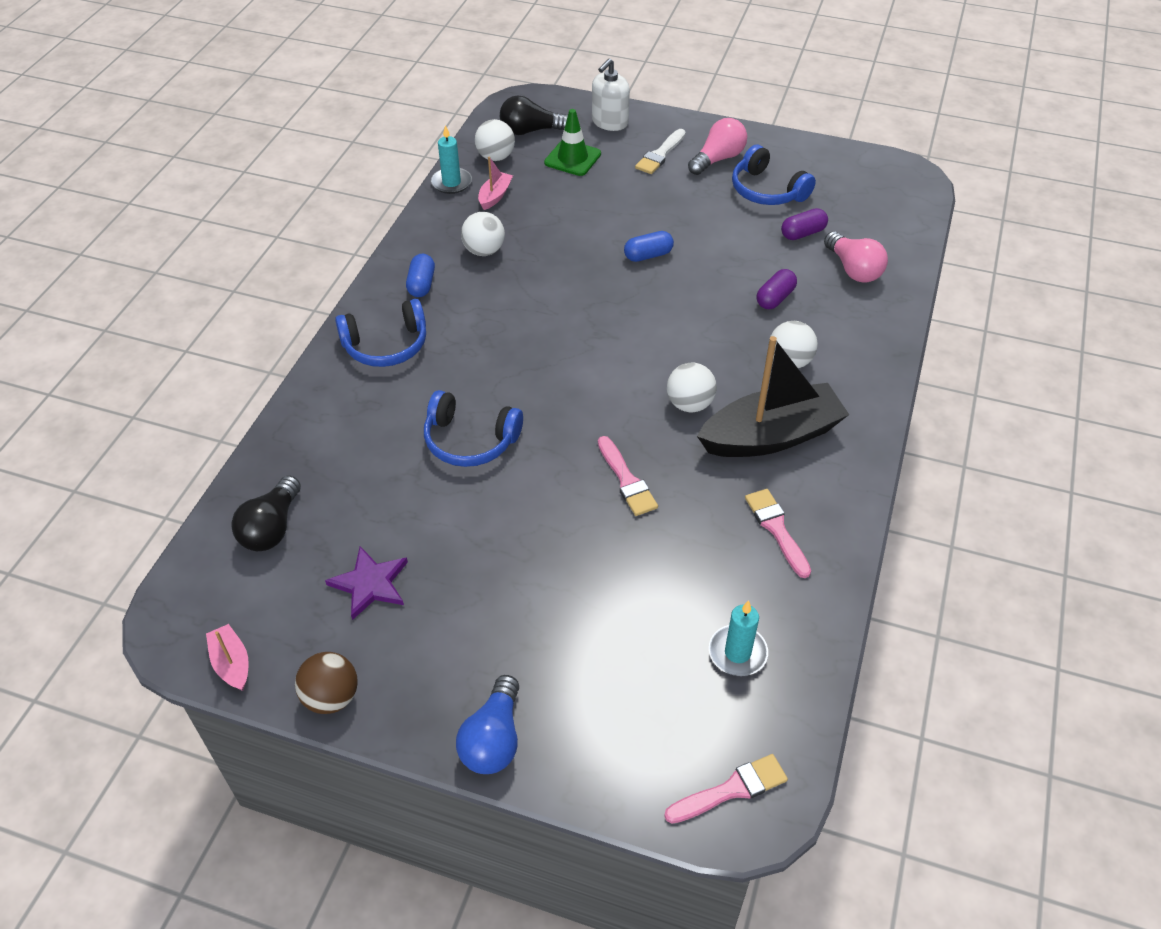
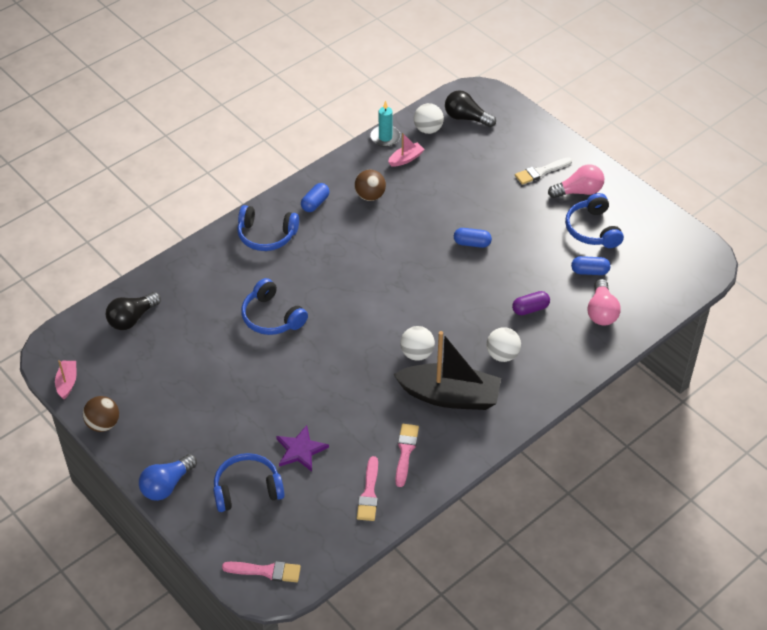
camera: 30 degrees right, 0 degrees up
purple star [325,546,408,620] -> purple star moved to [276,425,329,472]
white ball [461,212,505,256] -> brown ball [355,170,386,201]
green traffic cone [544,109,601,176] -> none
white soap dispenser [592,58,630,131] -> none
pink brush [598,436,658,516] -> pink brush moved to [357,456,378,521]
turquoise candle [709,600,768,676] -> none
purple capsule [781,208,828,240] -> blue capsule [571,256,610,275]
none -> blue headphones [213,453,285,512]

